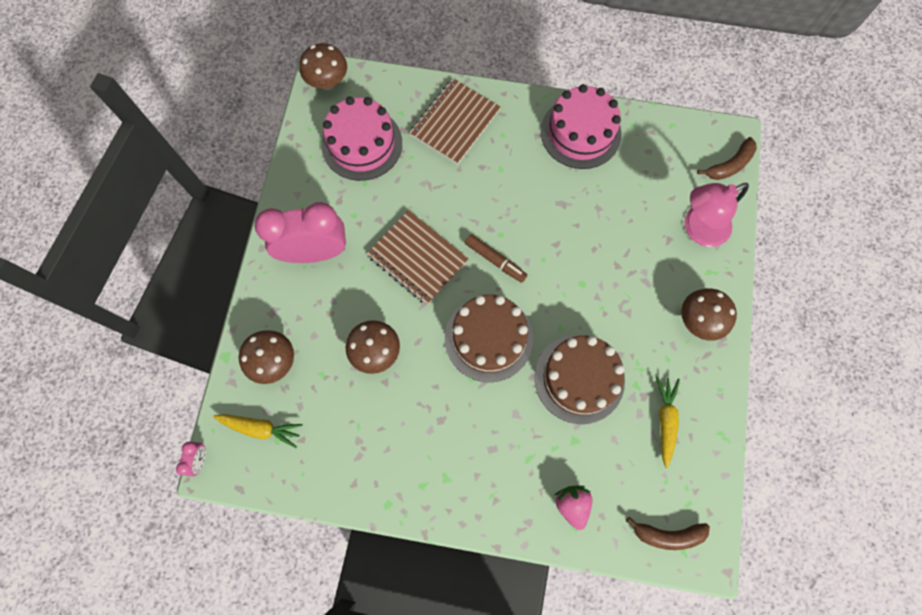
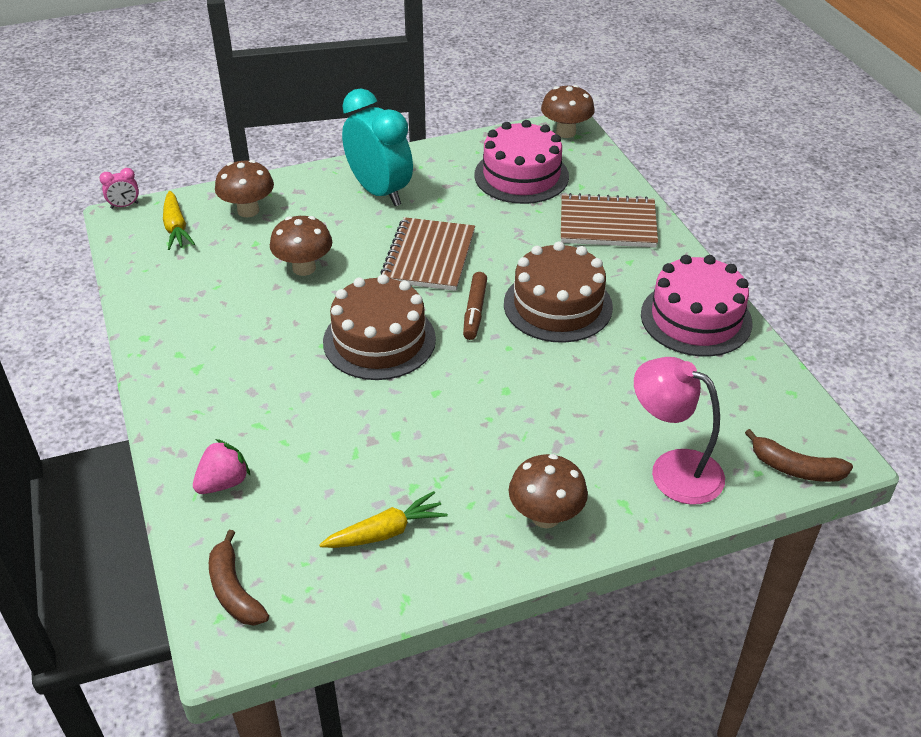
camera: 60 degrees right, 30 degrees down
pink clock [254,202,346,263] -> turquoise clock [342,89,413,206]
brown cake [534,335,625,424] -> brown cake moved to [504,241,613,343]

